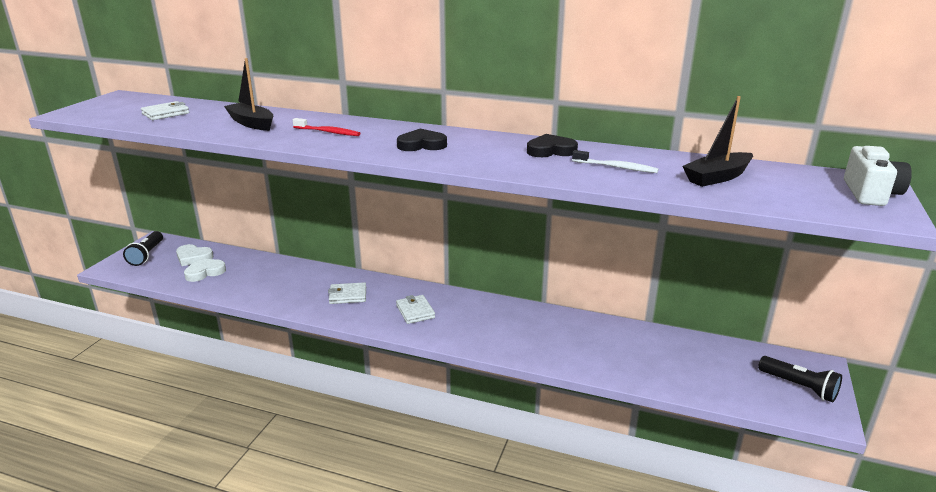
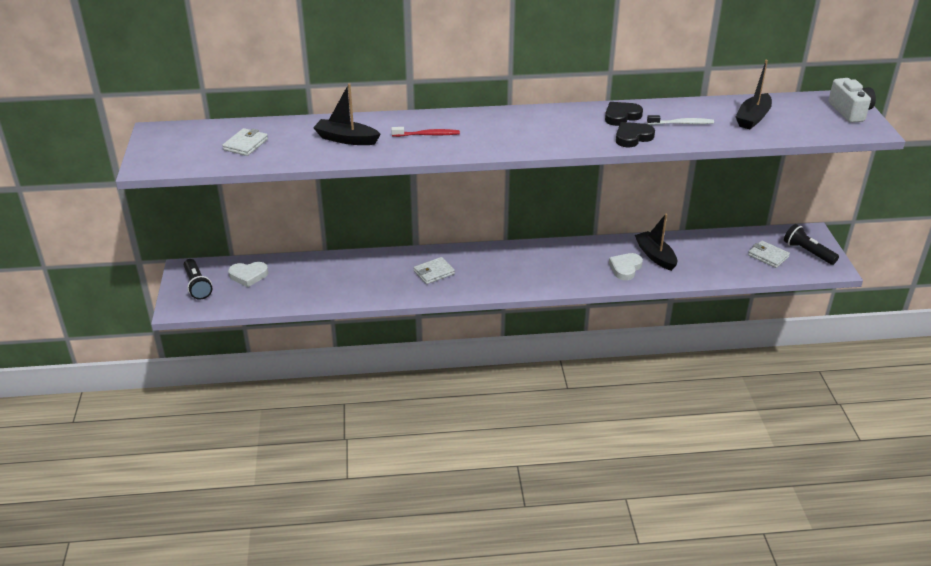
camera: 25 degrees left, 10 degrees up
white heart [184,259,226,282] -> white heart moved to [609,253,643,280]
white wallet [396,295,435,324] -> white wallet moved to [748,241,790,268]
black heart [397,128,447,151] -> black heart moved to [616,122,655,147]
black flashlight [758,356,842,402] -> black flashlight turned 150 degrees counterclockwise [784,224,839,265]
none -> black boat [635,214,677,271]

